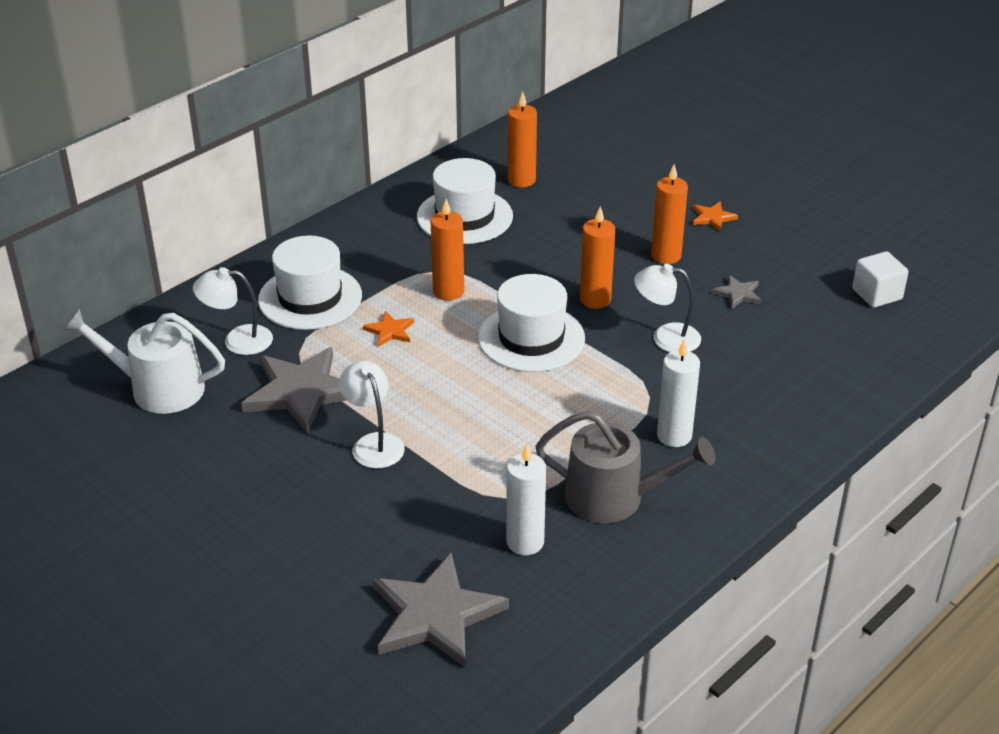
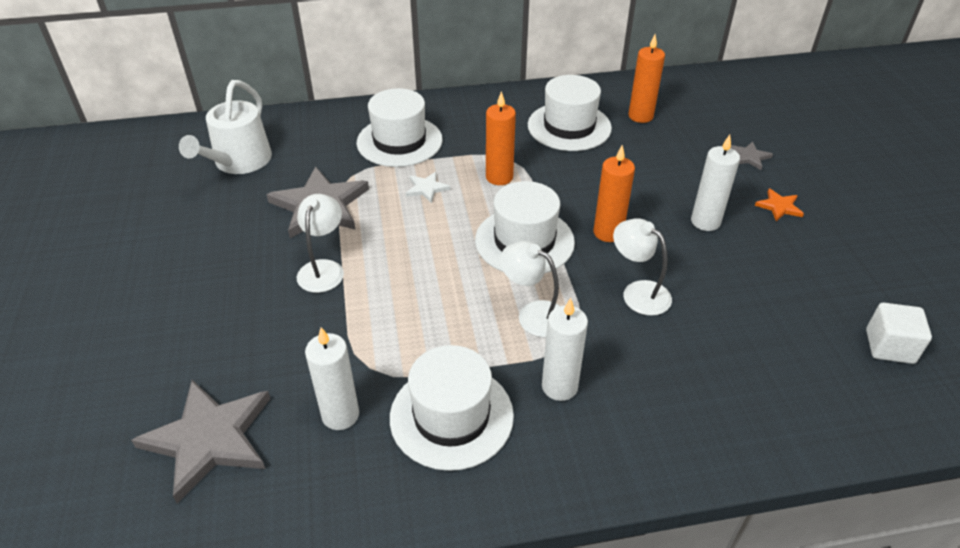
camera: 35 degrees right, 5 degrees up
white watering can [63,309,225,414] -> white watering can turned 120 degrees counterclockwise [179,80,272,174]
white lamp [193,267,273,355] -> white lamp moved to [500,241,560,337]
orange star [363,311,414,347] -> white star [406,172,450,203]
grey watering can [535,411,715,523] -> white hat [390,345,514,471]
orange candle [651,164,688,264] -> white candle [691,135,740,231]
grey star [712,275,761,309] -> grey star moved to [730,141,773,170]

